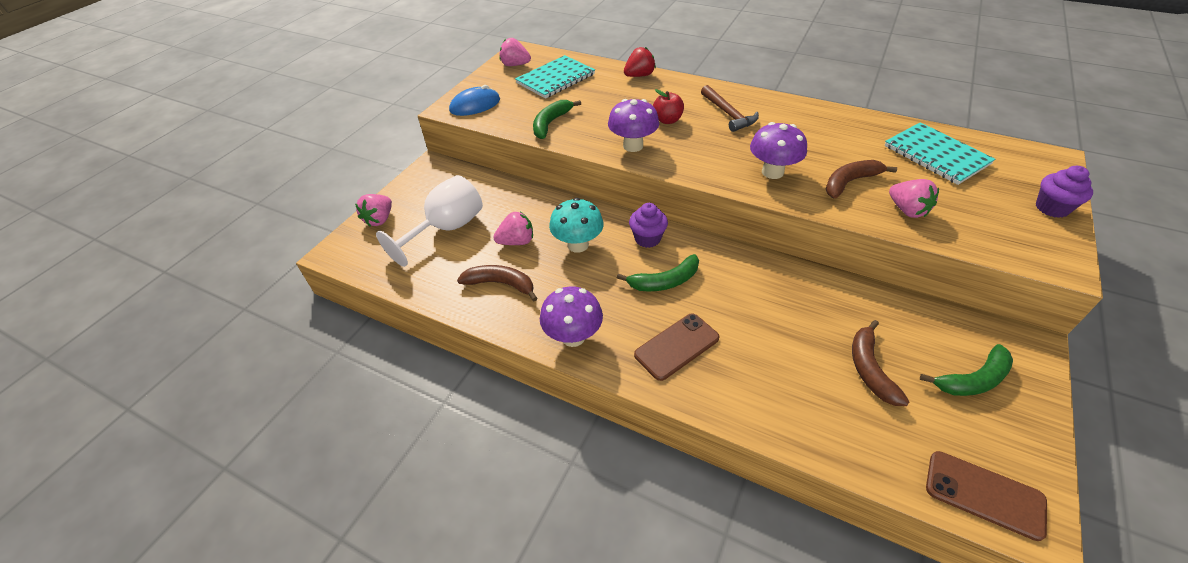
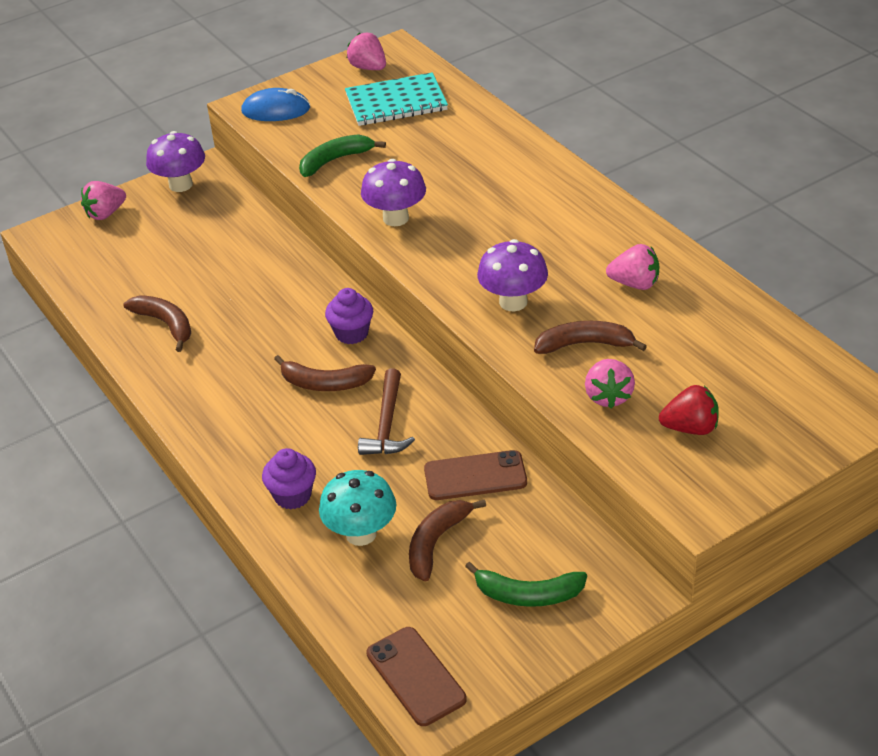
camera: 30 degrees right, 5 degrees down
white goblet [376,175,483,267] -> none
pink strawberry [493,212,533,245] -> pink strawberry moved to [606,244,659,290]
purple mushroom [540,287,603,347] -> purple mushroom moved to [146,131,205,192]
turquoise mushroom [549,198,604,253] -> turquoise mushroom moved to [319,470,396,546]
green banana [617,254,699,291] -> brown banana [274,355,376,391]
red strawberry [624,47,656,77] -> red strawberry moved to [659,385,719,435]
brown phone [634,314,719,381] -> brown phone moved to [424,450,527,500]
red apple [653,89,684,124] -> none
brown hammer [701,85,759,132] -> brown hammer moved to [358,368,415,455]
turquoise notebook [884,122,995,185] -> none
purple cupcake [1036,166,1093,218] -> purple cupcake moved to [262,448,316,510]

